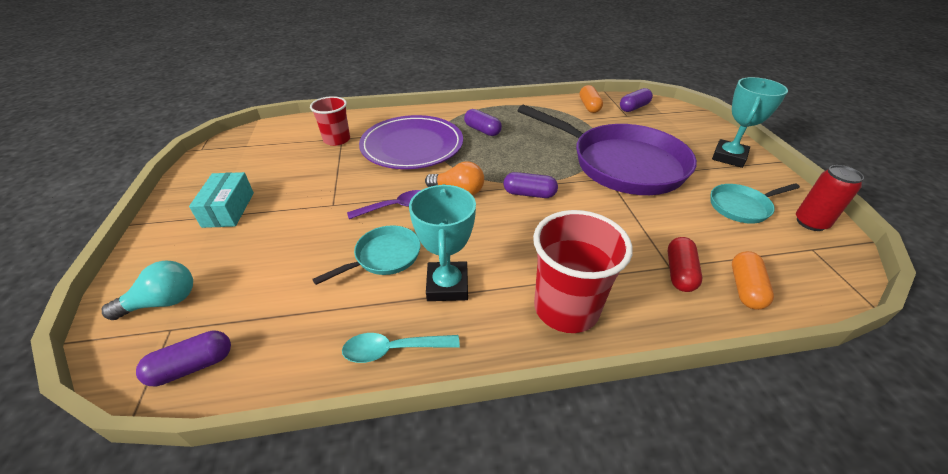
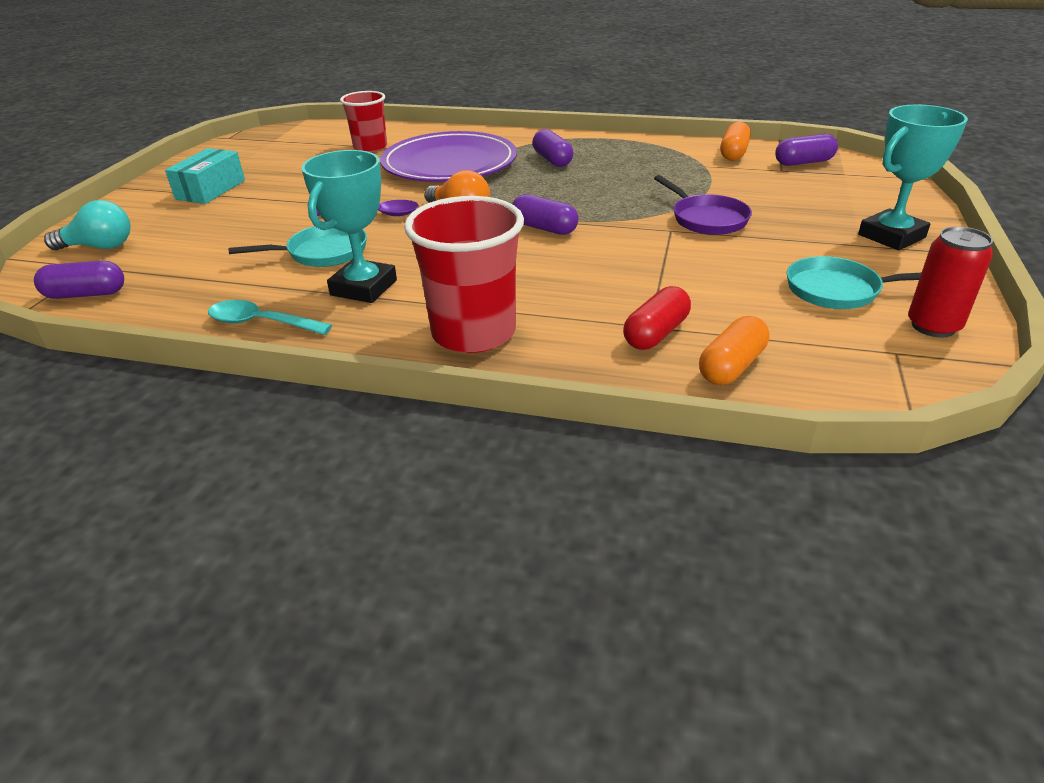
camera: 25 degrees right, 5 degrees down
purple pan [517,105,697,195] -> purple pan [654,175,752,235], size x0.45

